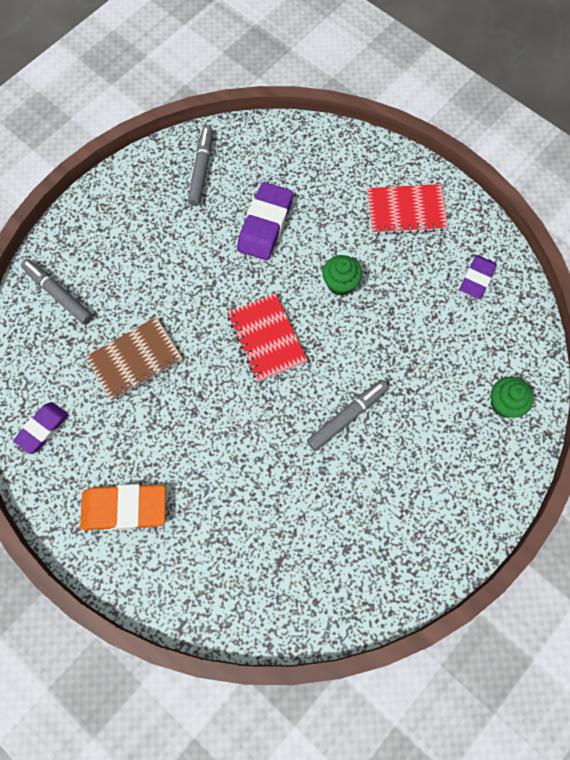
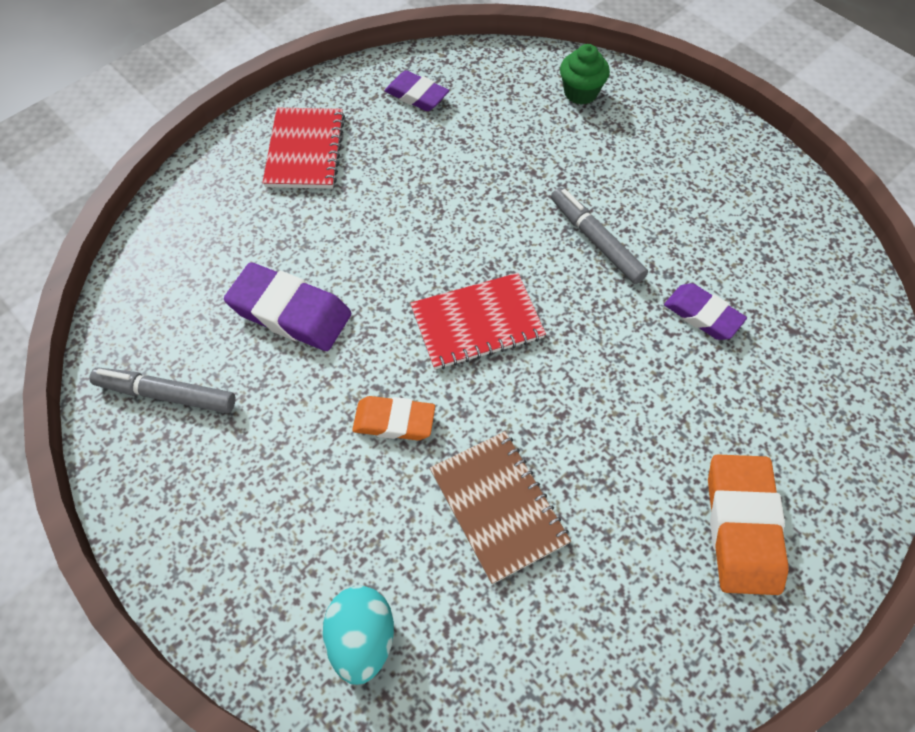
camera: 85 degrees left, 10 degrees down
purple eraser [13,402,69,454] -> purple eraser moved to [664,283,747,340]
grey marker [21,259,93,324] -> turquoise egg [323,586,394,685]
green cupcake [322,255,362,296] -> none
none -> orange eraser [352,396,435,440]

